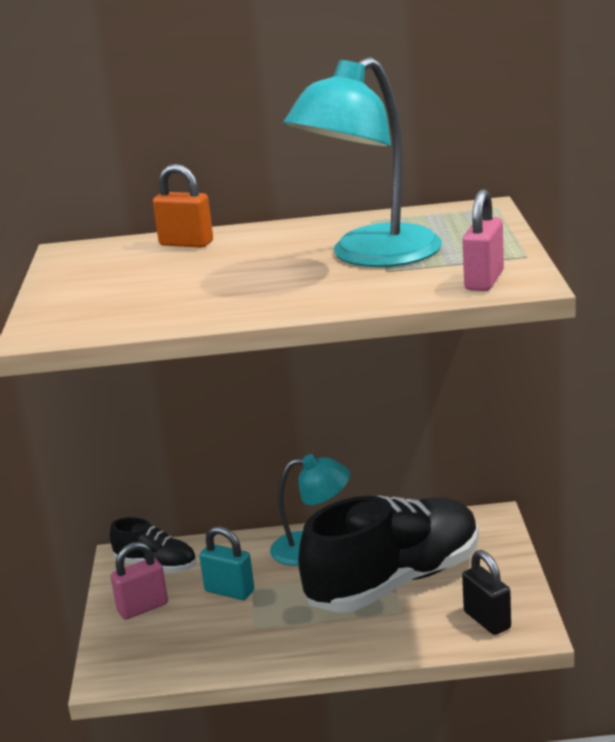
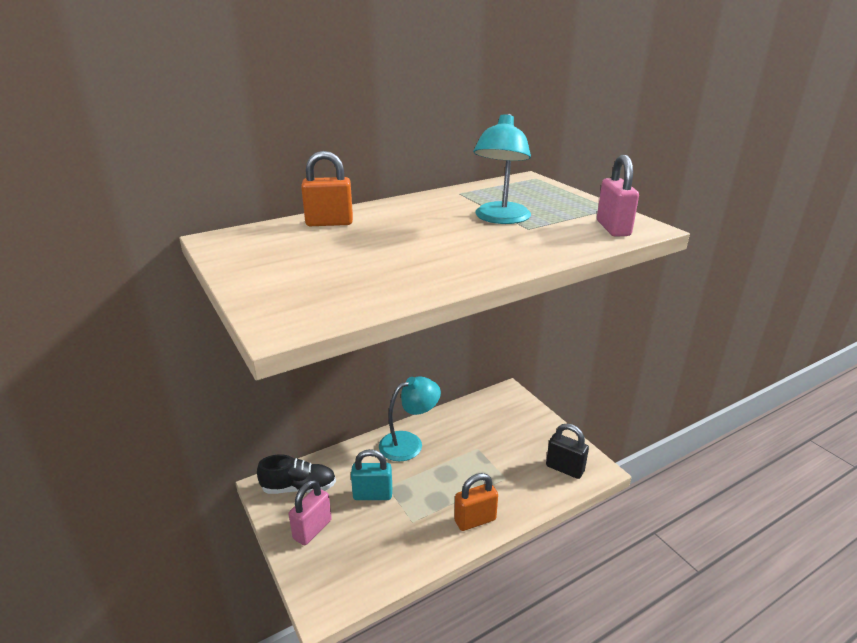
camera: 30 degrees left, 5 degrees up
turquoise lamp [283,57,442,267] -> turquoise lamp [473,113,531,224], size x0.64
black shoe [298,495,479,613] -> none
none -> orange padlock [454,473,498,531]

